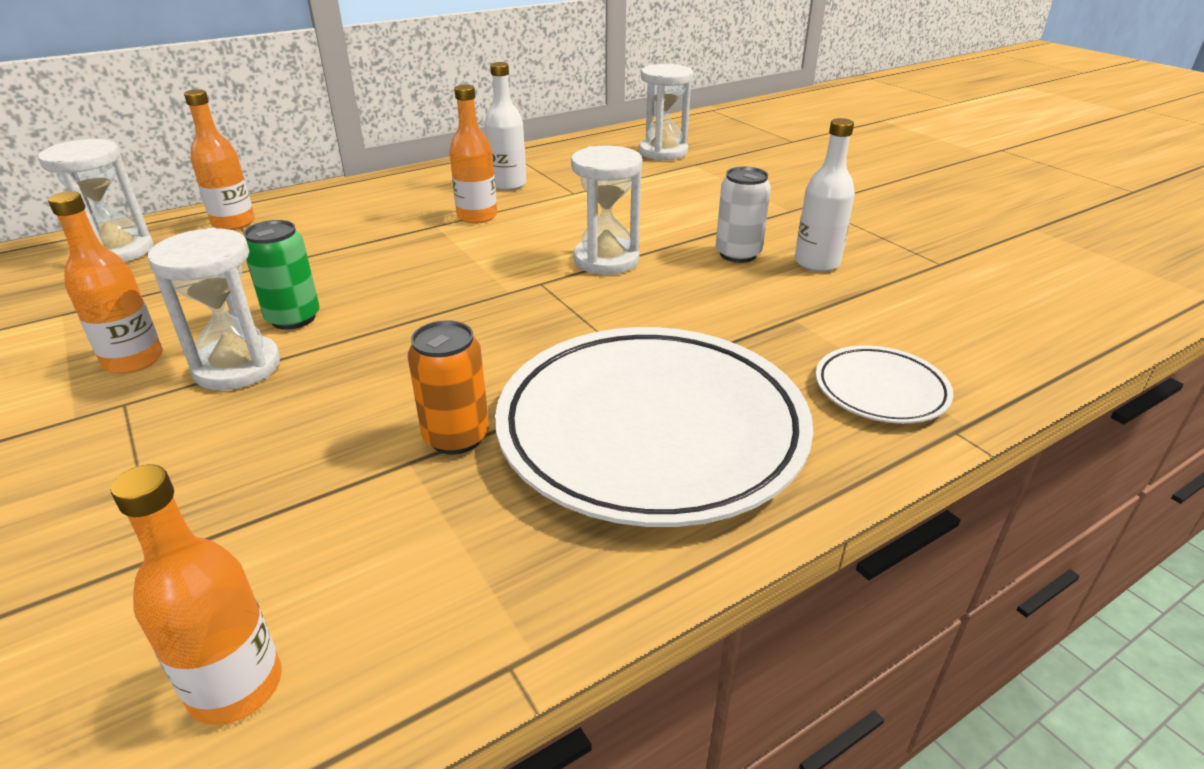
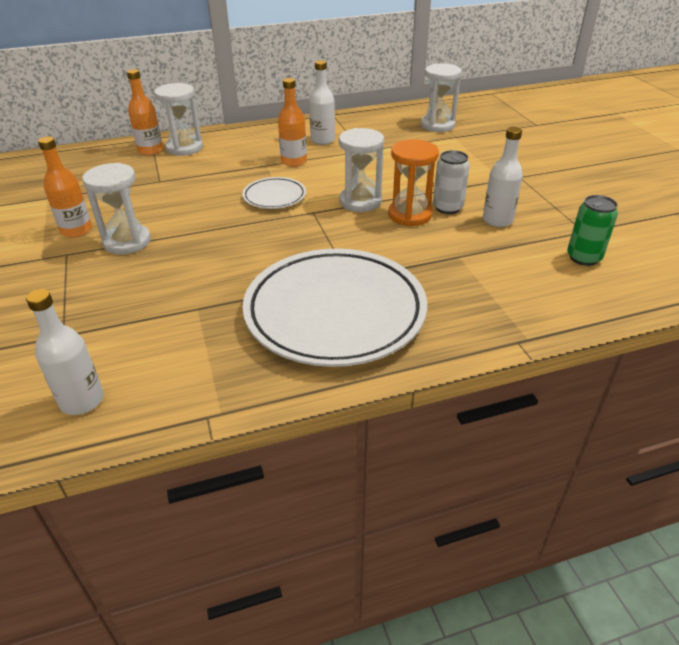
camera: 15 degrees right, 5 degrees up
white hourglass [38,139,153,262] -> white hourglass moved to [154,83,203,156]
orange bottle [111,465,282,725] -> white bottle [26,289,104,415]
green can [244,220,320,330] -> green can moved to [567,195,618,266]
orange can [408,320,489,455] -> none
white plate [816,345,953,424] -> white plate moved to [242,177,306,209]
none -> orange hourglass [388,139,439,226]

